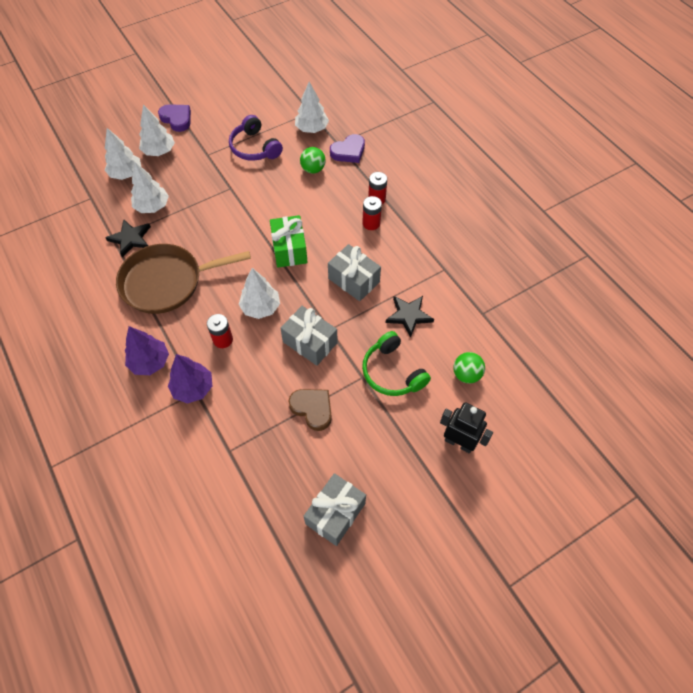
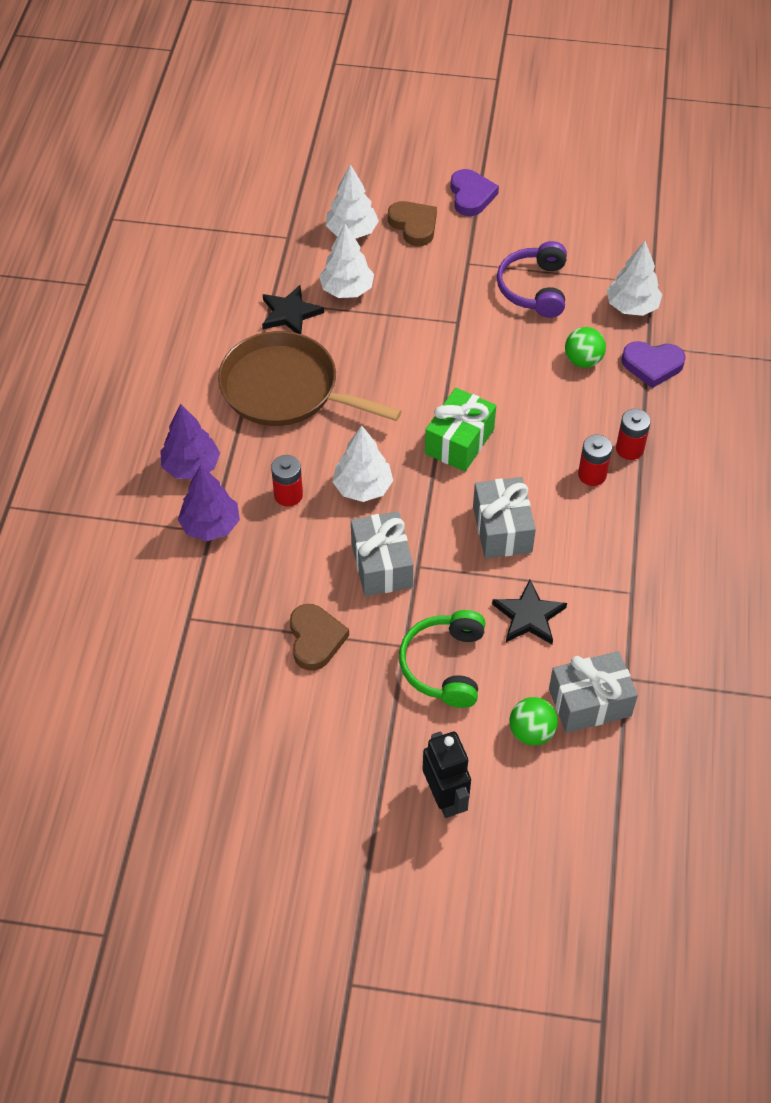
camera: 40 degrees right, 5 degrees down
white tree [139,105,175,156] -> brown heart [388,201,437,246]
grey gift [304,473,366,546] -> grey gift moved to [549,651,638,733]

